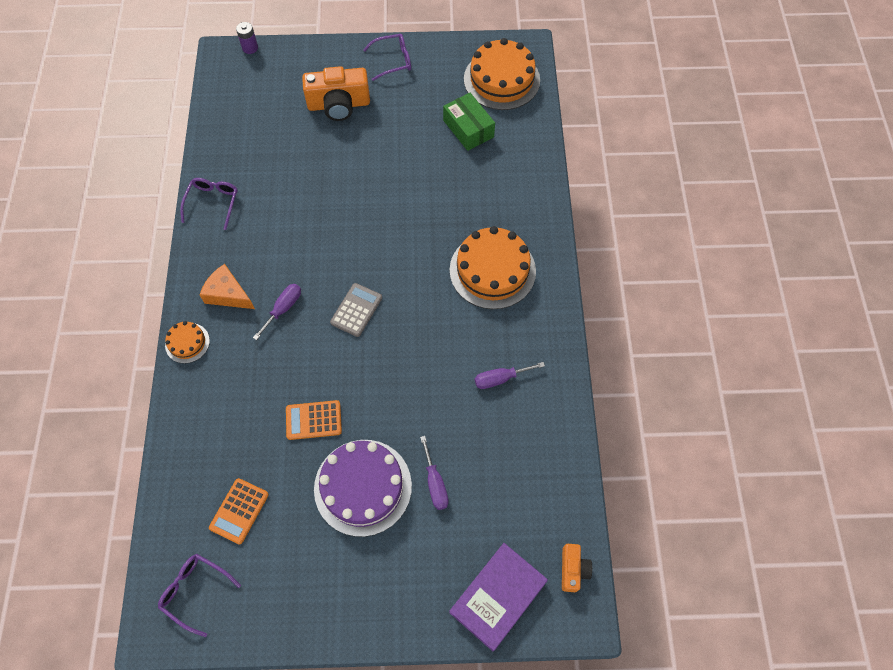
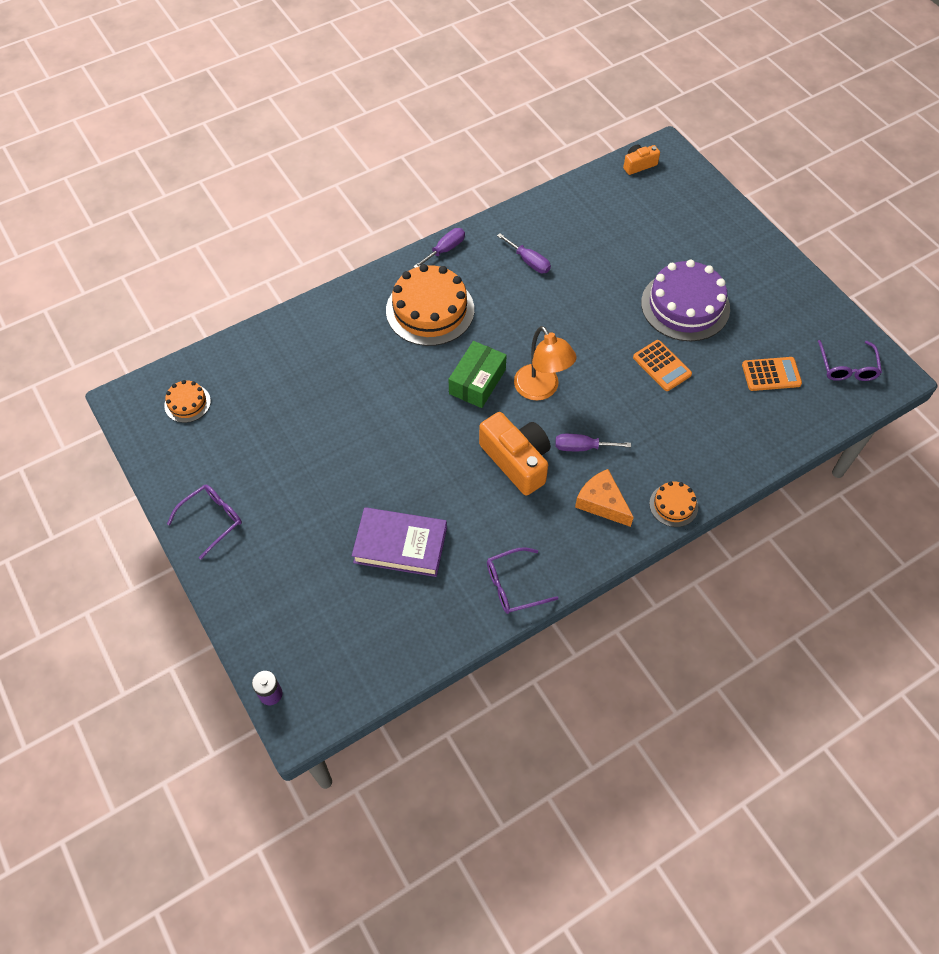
camera: 120 degrees left, 5 degrees down
orange cheese [200,264,255,309] -> orange cheese turned 135 degrees clockwise [575,469,634,527]
orange camera [302,66,370,121] -> orange camera moved to [479,412,551,496]
grey calculator [330,283,382,337] -> orange lamp [514,326,577,400]
purple glasses [363,34,411,81] -> purple glasses turned 90 degrees clockwise [167,485,242,559]
purple screwdriver [420,436,449,510] -> purple screwdriver moved to [413,228,465,268]
green box [443,93,495,151] -> green box moved to [448,341,507,408]
purple book [449,543,548,651] -> purple book moved to [352,507,447,577]
orange cake [464,38,540,110] -> orange cake [164,380,211,423], size x0.49

